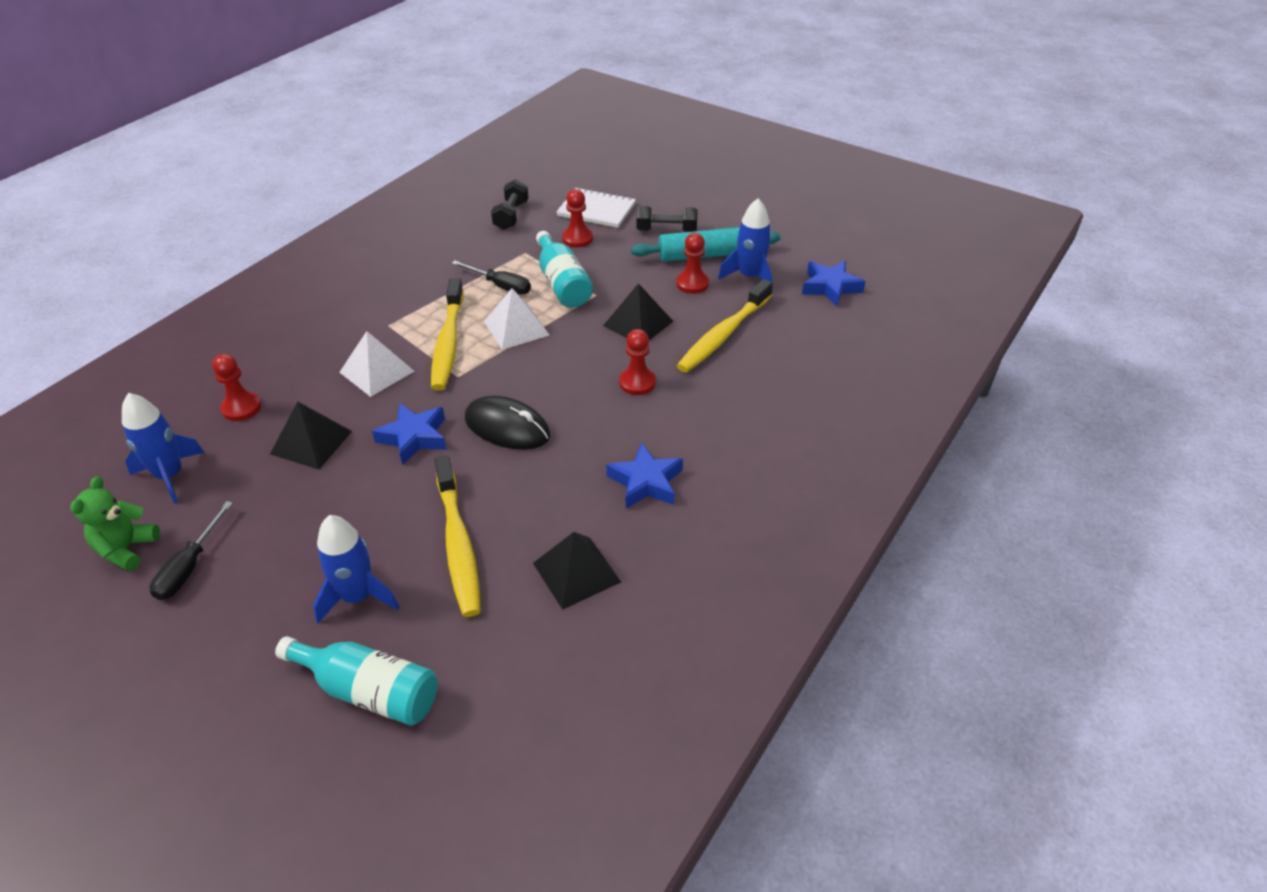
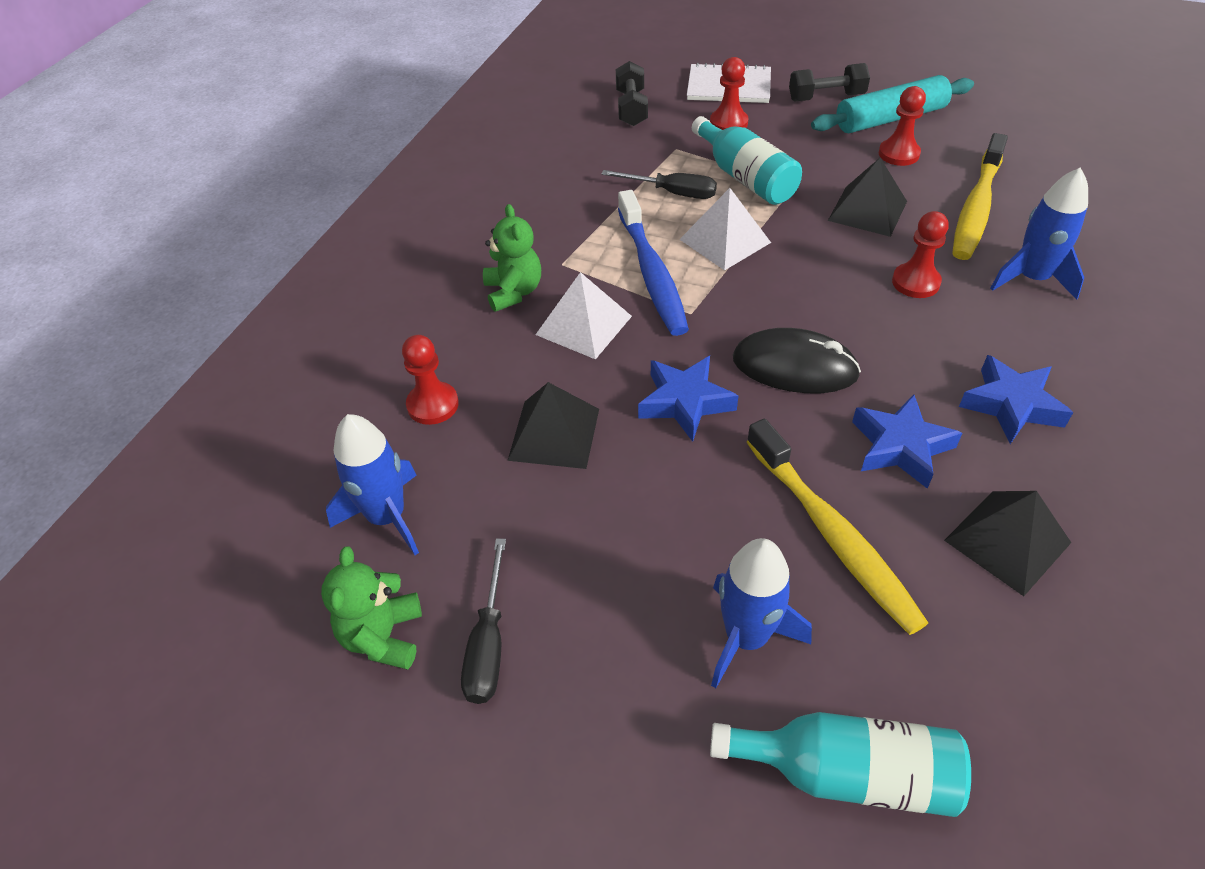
camera: 10 degrees left, 5 degrees up
yellow toothbrush [431,278,464,390] -> blue toothbrush [618,190,689,336]
blue rocket [718,198,773,282] -> blue rocket moved to [990,168,1088,300]
blue star [802,261,866,306] -> blue star moved to [852,394,962,489]
none -> green teddy bear [483,204,541,312]

